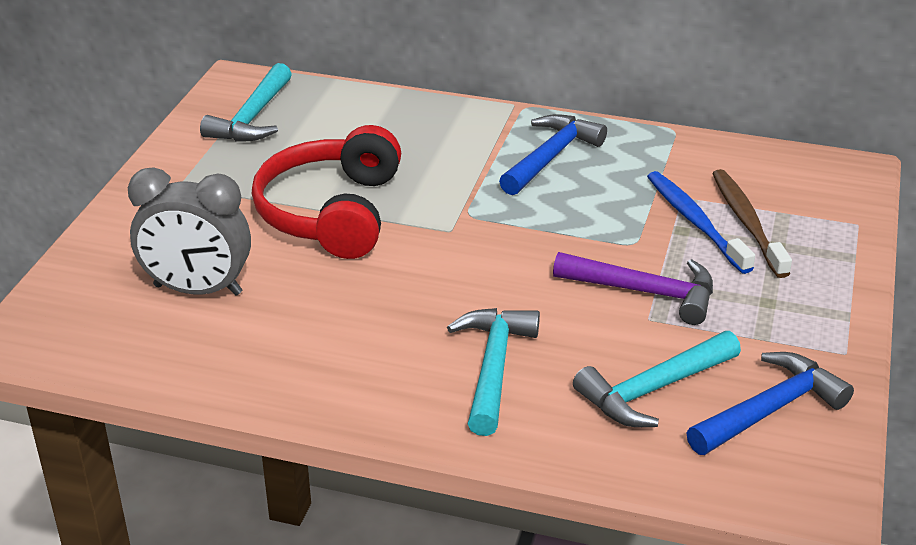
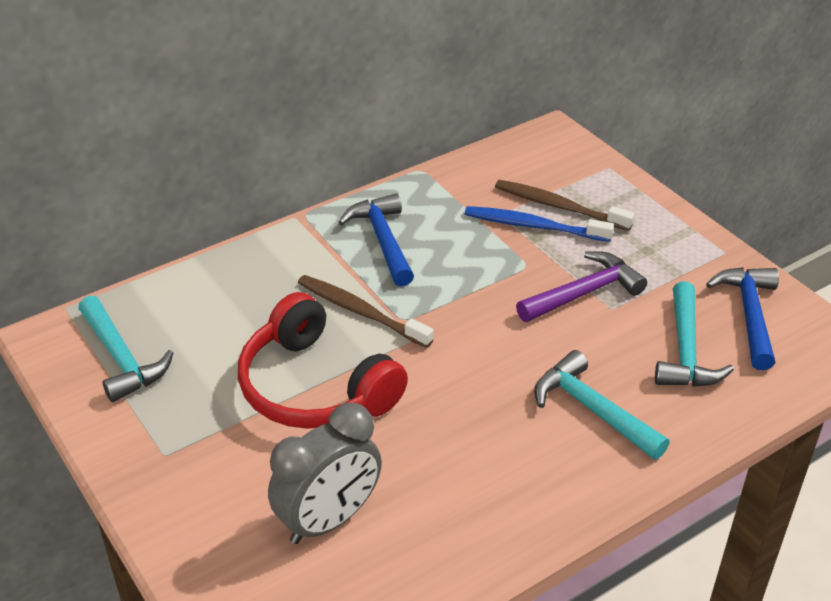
camera: 50 degrees left, 5 degrees up
none -> brown toothbrush [298,275,434,348]

